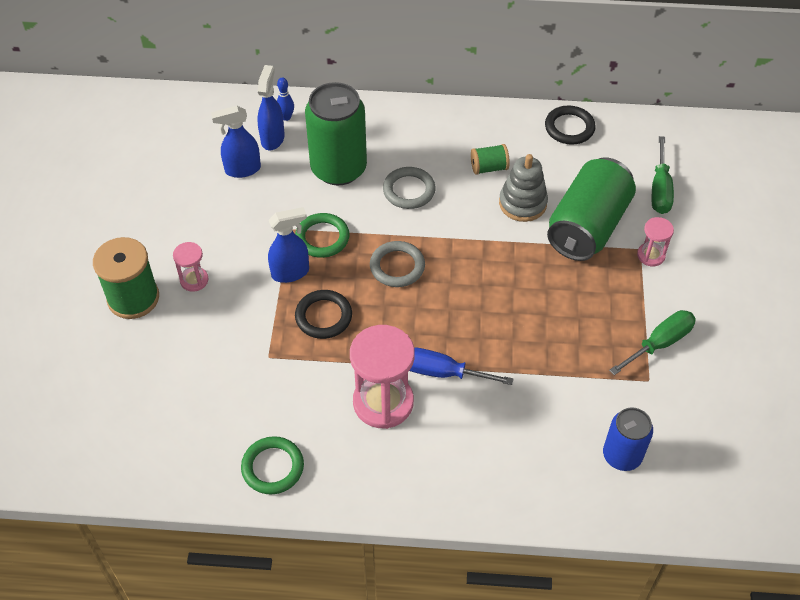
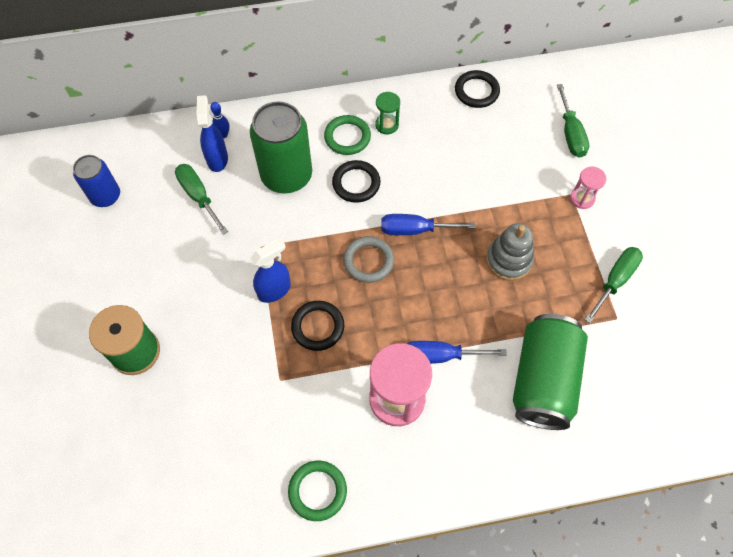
camera: 15 degrees left, 10 degrees up
pink hourglass [173,242,209,292] -> none
blue spray bottle [211,106,261,178] -> green screwdriver [175,164,228,235]
green ring [295,213,350,258] -> green ring moved to [324,115,371,155]
grey ring [383,167,436,209] -> black ring [332,160,381,203]
green spool [471,144,510,175] -> none
grey stacking toy [499,154,548,222] -> grey stacking toy moved to [486,223,534,281]
green can [547,157,636,261] -> green can moved to [513,314,588,430]
blue can [603,407,653,471] -> blue can moved to [73,155,120,207]
none -> green hourglass [375,92,400,134]
none -> blue screwdriver [381,214,476,235]

